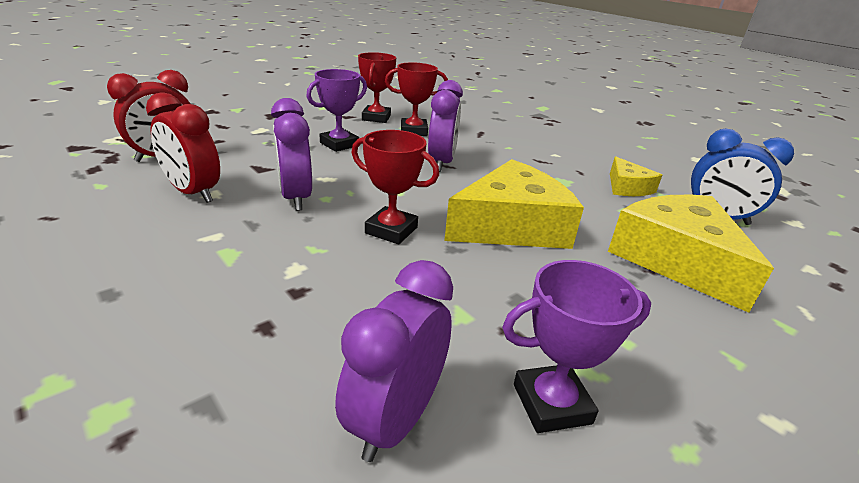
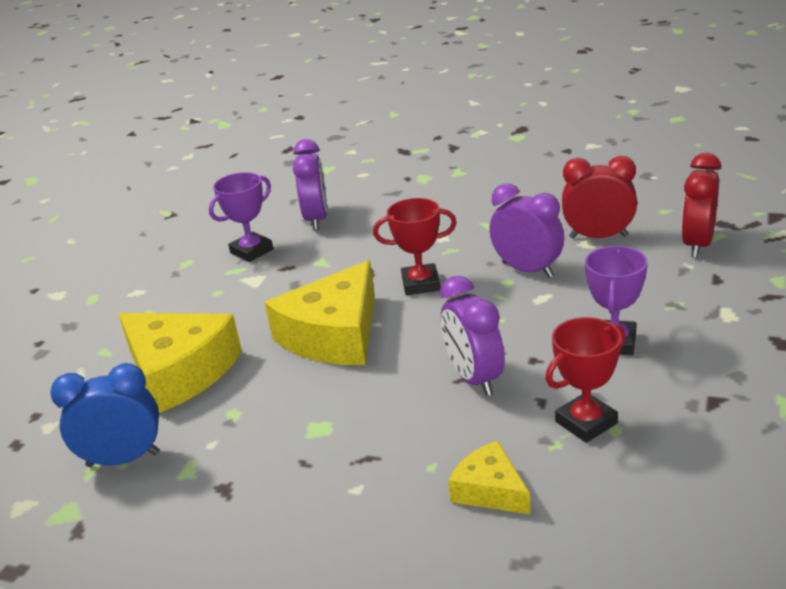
camera: 155 degrees right, 0 degrees up
red trophy [358,52,396,123] -> none
yellow cheese [610,157,662,196] -> yellow cheese moved to [448,441,531,514]

